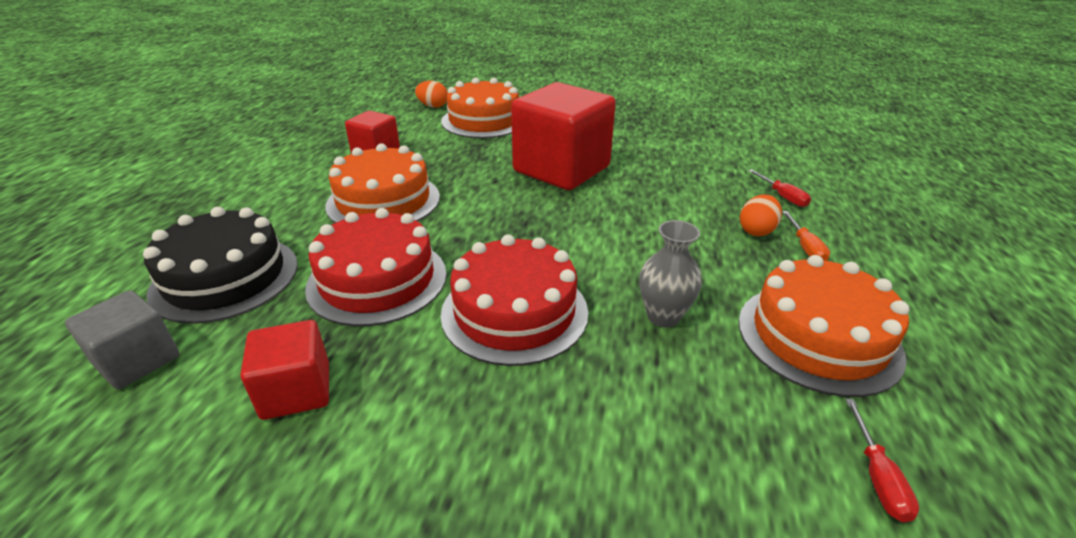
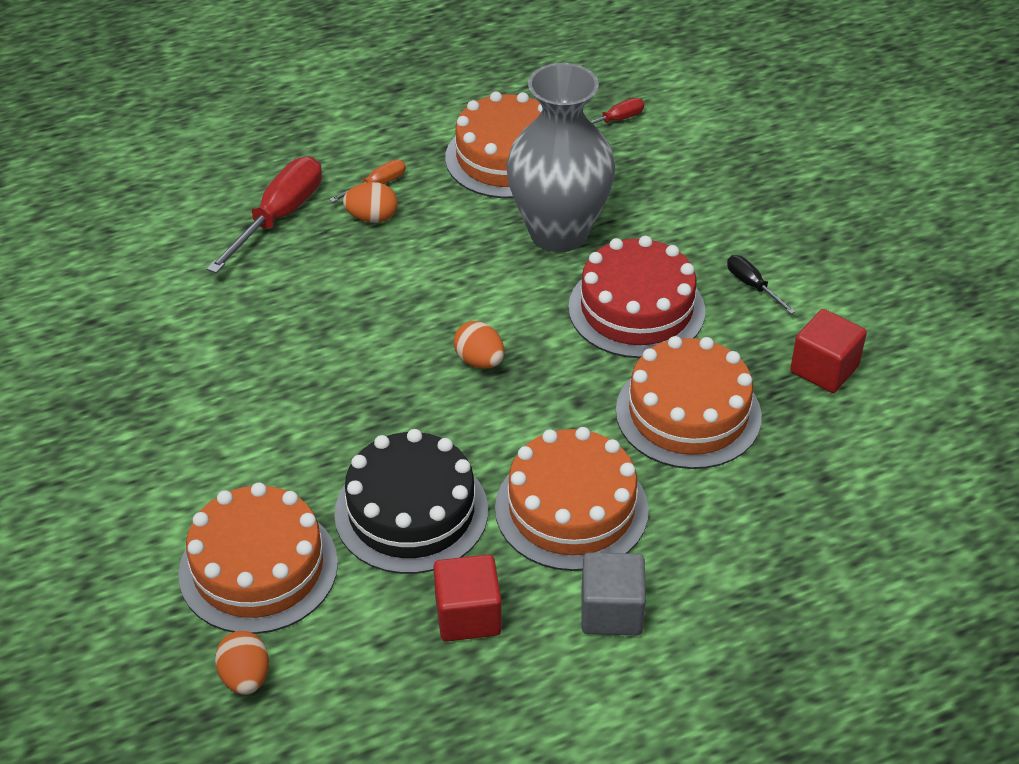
camera: 125 degrees left, 10 degrees up
grey cube [65,290,179,389] -> grey cube moved to [582,552,646,635]
black cake [143,207,298,324] -> black cake moved to [334,429,488,574]
red cake [305,208,447,326] -> orange cake [616,336,762,469]
red cube [511,82,616,190] -> none
grey vase [639,220,702,327] -> grey vase [507,63,615,252], size x2.03
red screwdriver [748,169,811,207] -> red screwdriver [207,157,322,273], size x2.00
none -> orange egg [453,321,504,369]
none -> black screwdriver [727,255,796,314]

